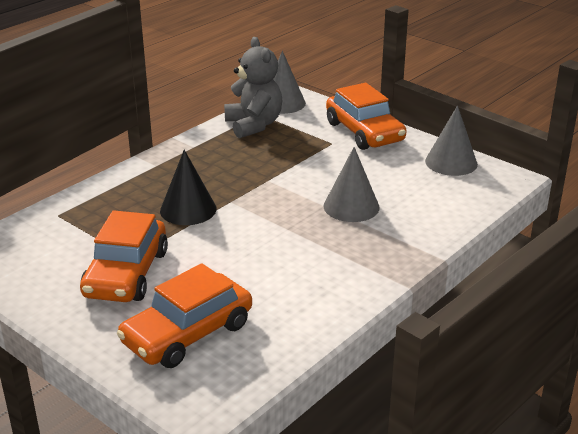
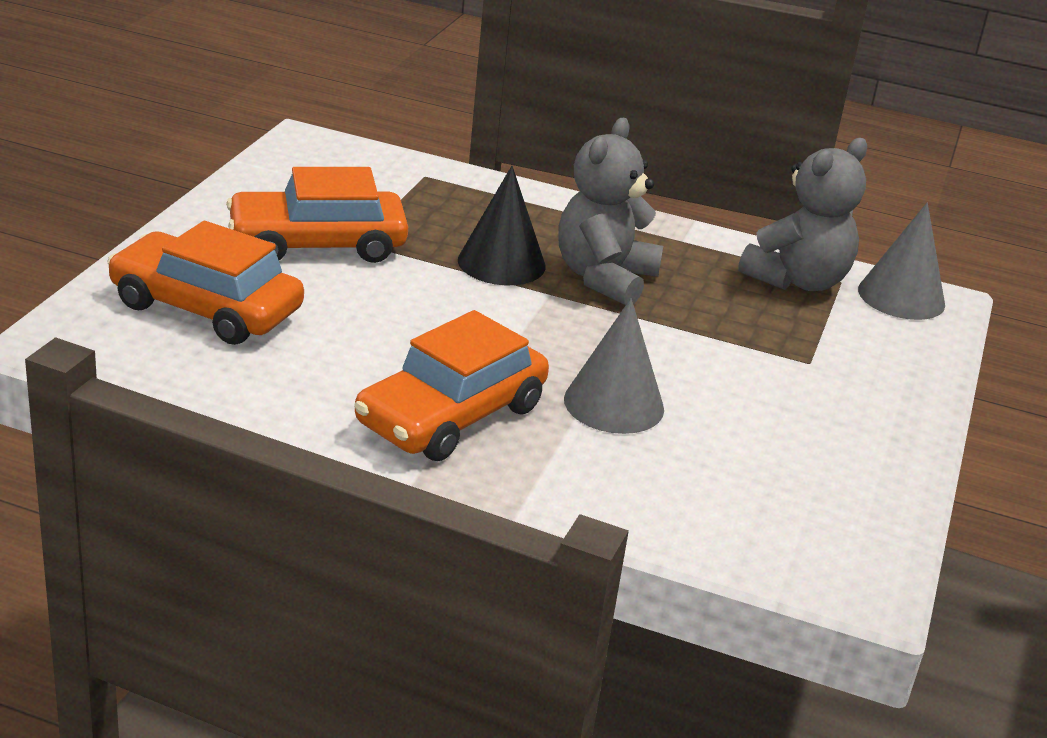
camera: 65 degrees right, 0 degrees up
orange car [326,83,407,150] -> orange car moved to [354,310,549,461]
grey cone [425,106,478,176] -> none
none -> grey teddy bear [558,118,663,305]

